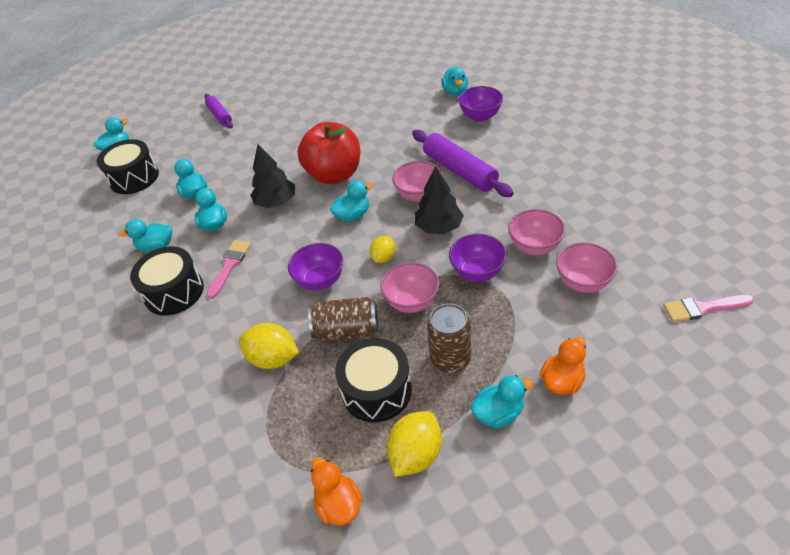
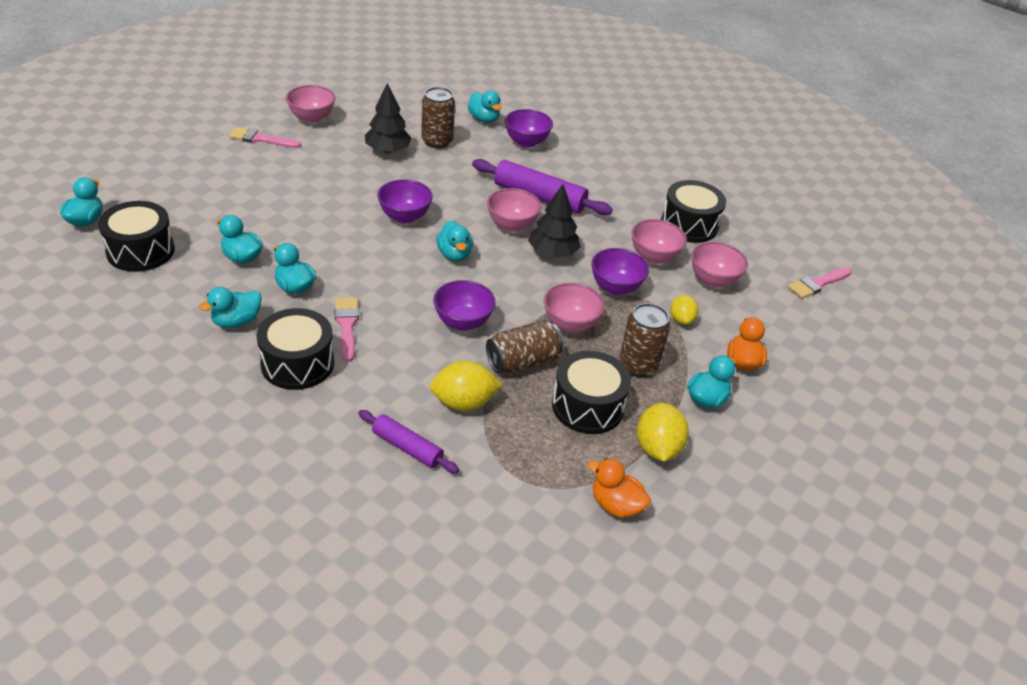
camera: 35 degrees left, 5 degrees down
purple rolling pin [204,94,233,128] -> purple rolling pin moved to [358,410,459,473]
black tree [250,144,295,208] -> black tree moved to [365,83,412,154]
red apple [298,122,360,184] -> purple bowl [377,179,433,223]
turquoise duck [330,180,372,222] -> turquoise duck turned 135 degrees clockwise [436,220,473,261]
yellow lemon [370,236,395,263] -> yellow lemon moved to [670,295,698,325]
none -> pink brush [229,127,301,148]
none -> pink bowl [286,85,335,123]
none -> brown can [421,87,455,148]
none -> black drum [661,180,726,243]

